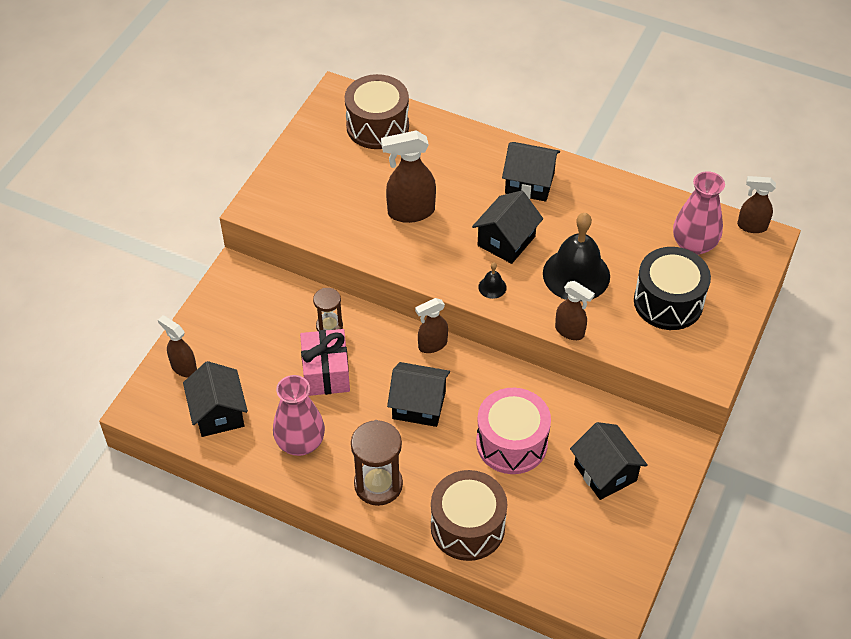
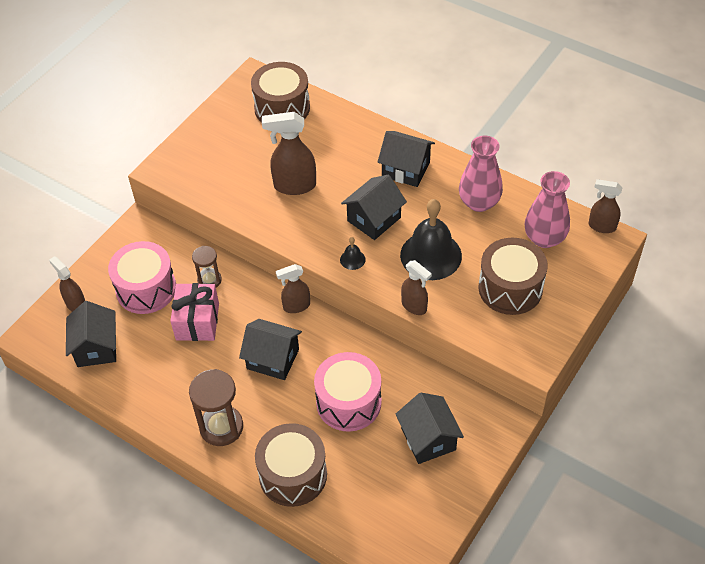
camera: 10 degrees right, 0 degrees up
pink vase [273,375,325,456] -> pink vase moved to [459,136,503,212]
black drum [634,247,711,330] -> brown drum [478,238,548,315]
none -> pink drum [108,241,176,314]

